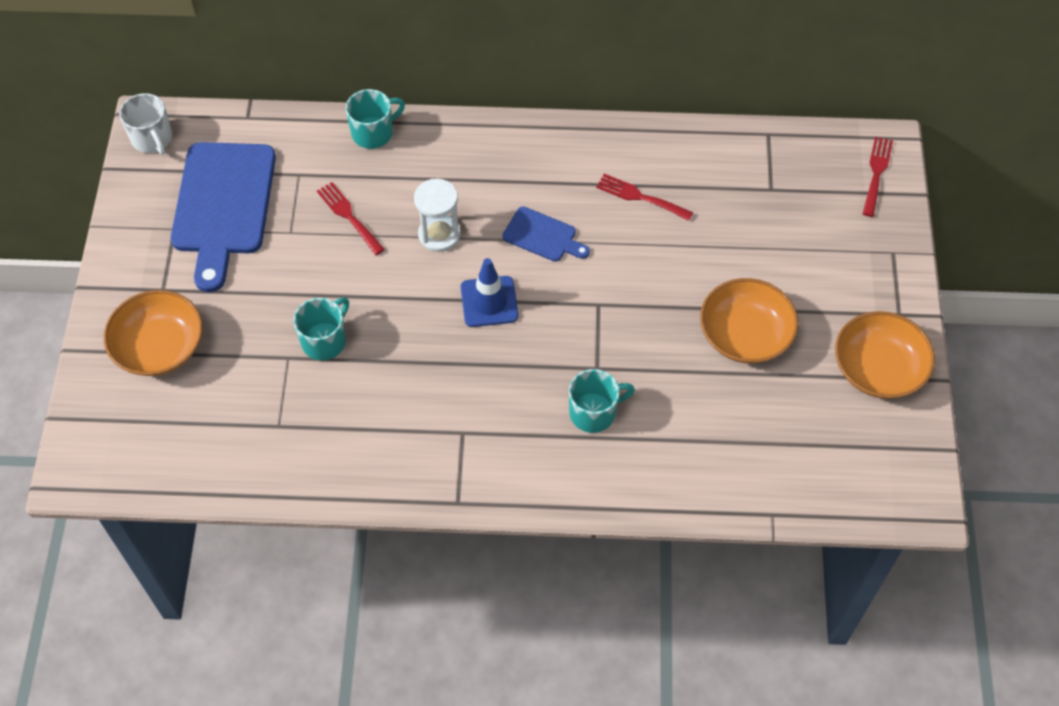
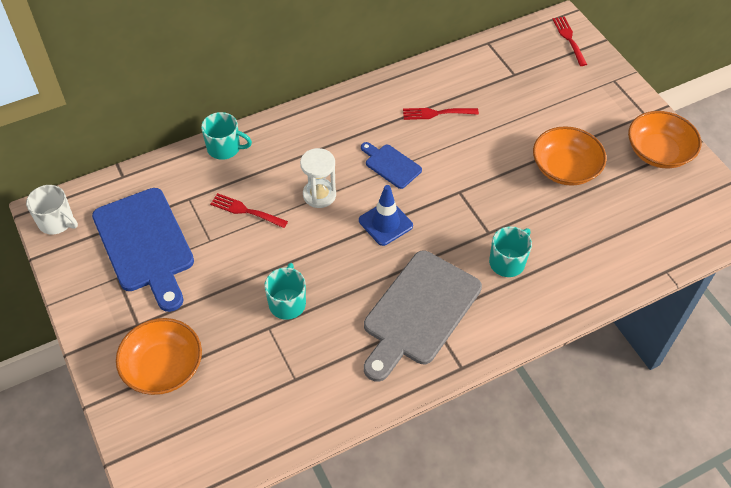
camera: 30 degrees left, 5 degrees down
turquoise mug [346,89,405,149] -> turquoise mug turned 75 degrees clockwise [201,112,252,160]
blue cutting board [503,206,590,262] -> blue cutting board turned 135 degrees counterclockwise [361,142,422,189]
none -> grey cutting board [364,251,482,382]

